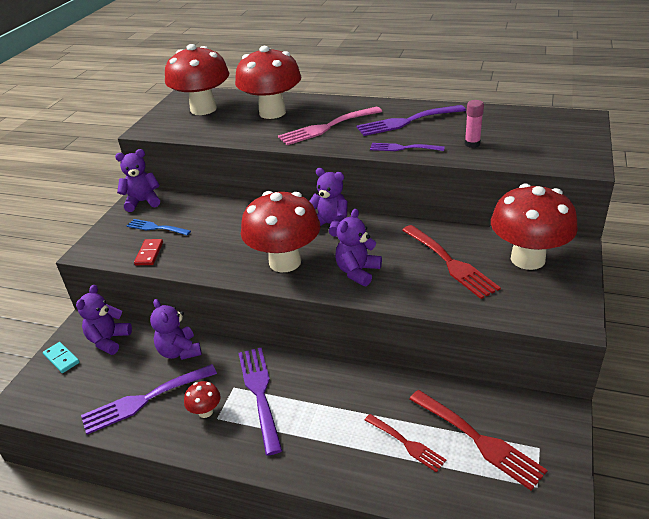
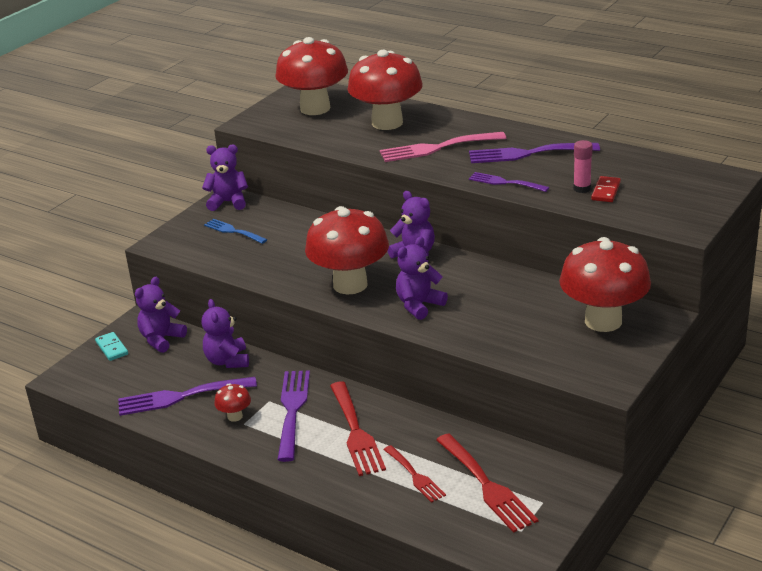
camera: 15 degrees right, 5 degrees down
red domino [134,239,163,265] -> red domino moved to [591,176,621,202]
red fork [402,225,501,299] -> red fork moved to [330,381,386,476]

